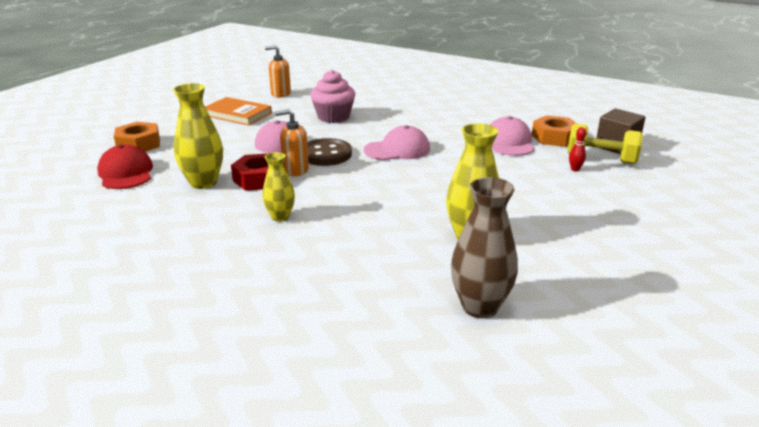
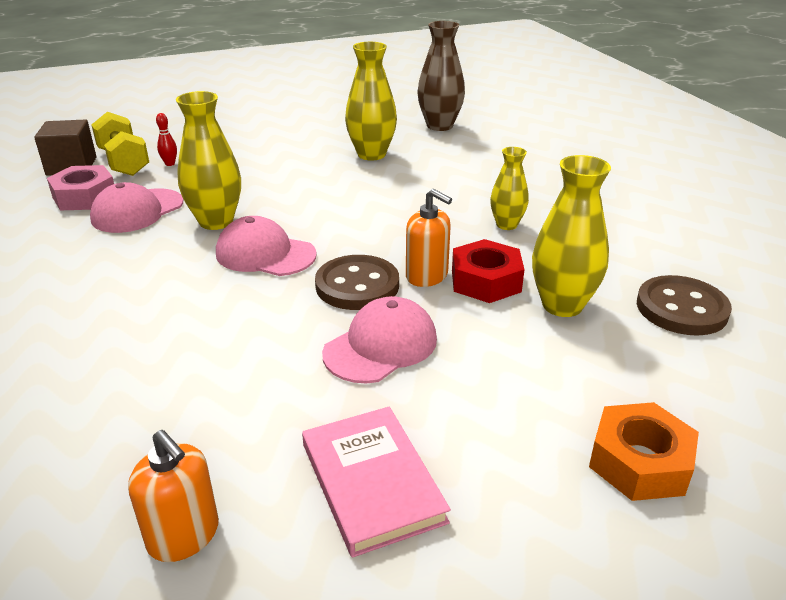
camera: 140 degrees left, 5 degrees up
red cap [97,144,153,189] -> none
orange book [205,97,272,126] -> pink book [302,407,451,558]
pink cupcake [310,70,355,123] -> none
orange nut [532,115,577,147] -> pink nut [47,165,114,210]
none -> yellow vase [176,91,241,230]
none -> brown button [637,275,732,336]

